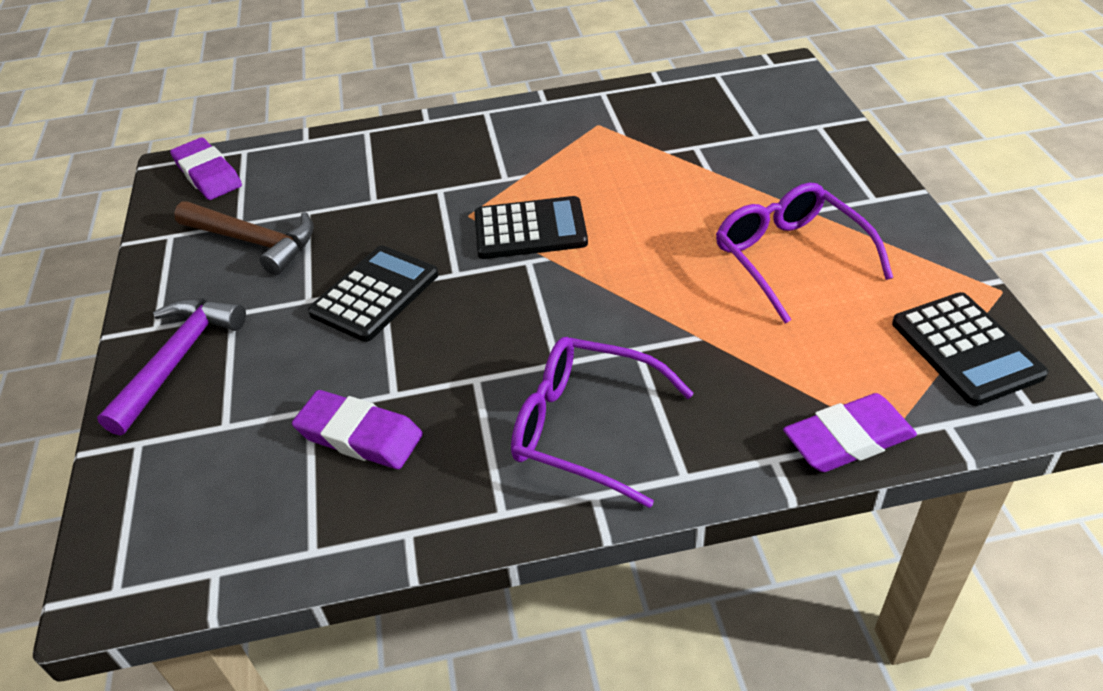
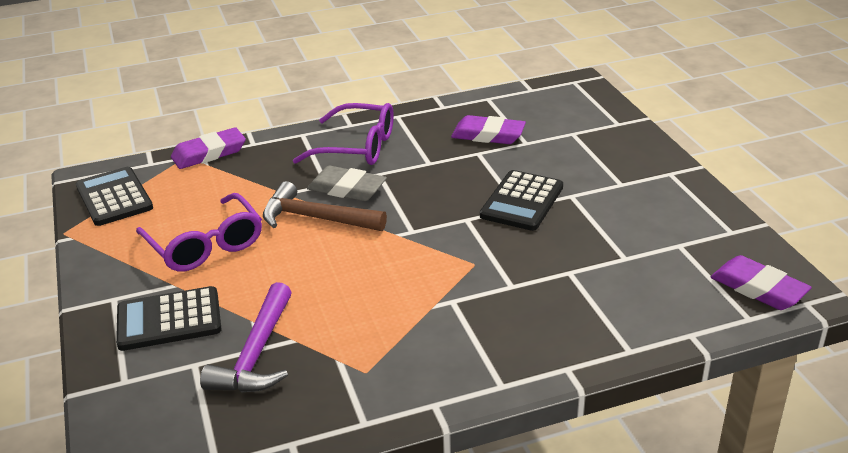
camera: 170 degrees right, 10 degrees down
purple hammer [97,298,246,436] -> purple hammer moved to [200,282,292,393]
brown hammer [174,201,314,275] -> brown hammer moved to [263,181,387,231]
black calculator [474,196,588,259] -> black calculator moved to [116,286,222,351]
none -> grey eraser [307,166,387,201]

